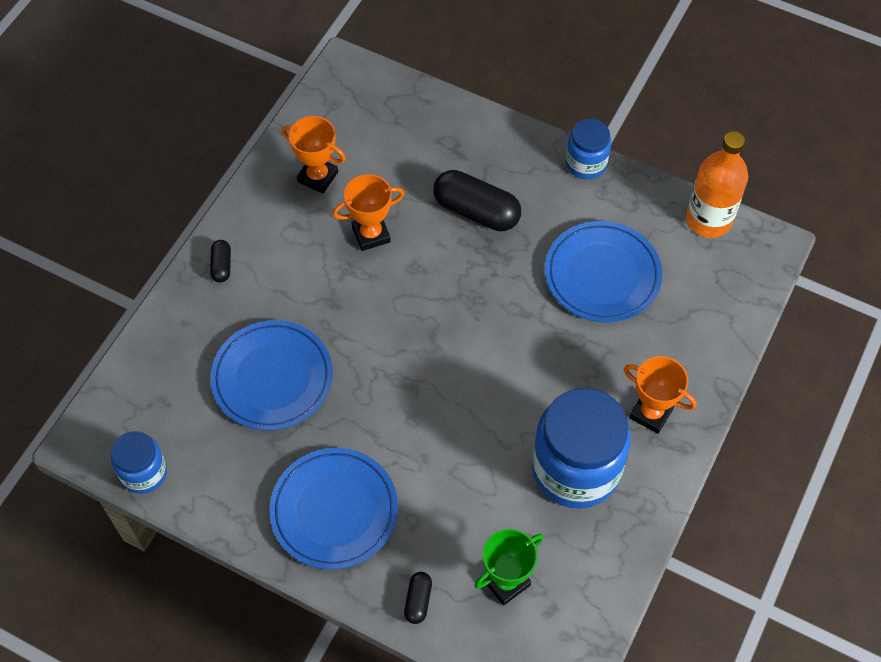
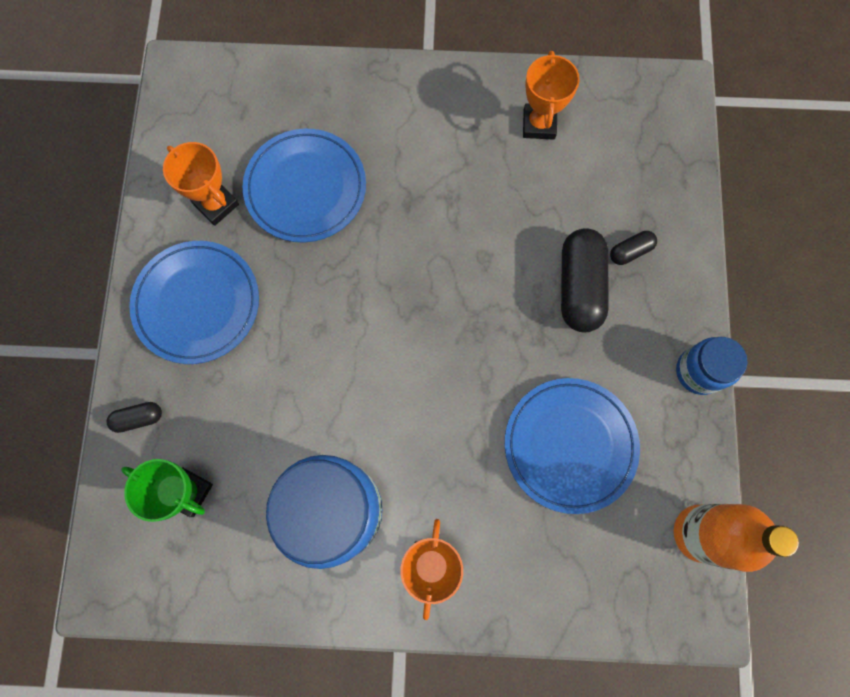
camera: 65 degrees right, 15 degrees up
blue jar [111,431,167,494] -> none
black capsule [210,240,231,283] -> black capsule moved to [610,231,657,265]
orange trophy [332,174,404,251] -> orange trophy moved to [163,142,239,226]

